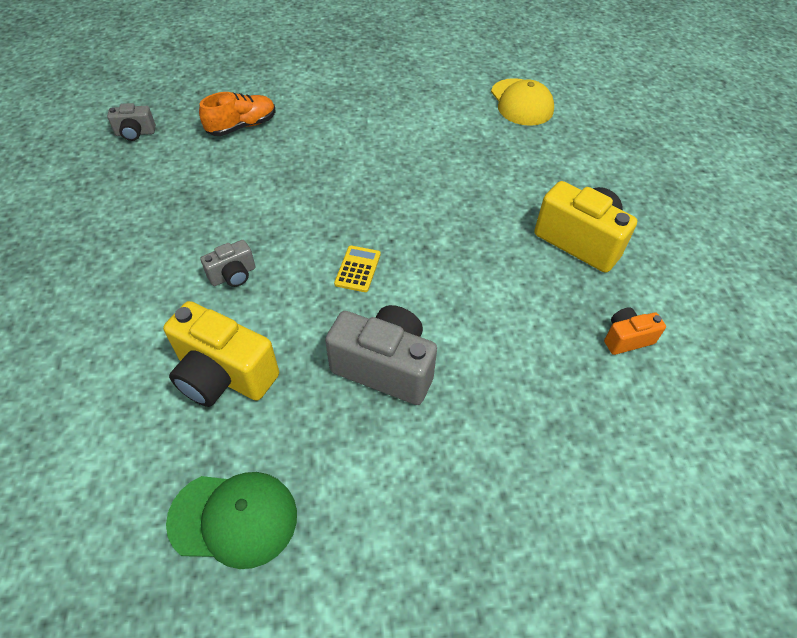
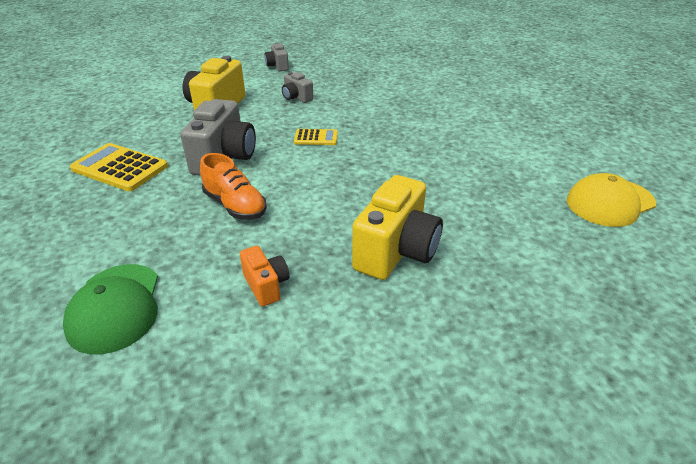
camera: 80 degrees right, 15 degrees down
grey camera [107,103,156,141] -> grey camera moved to [265,43,289,71]
green cap [166,472,297,569] -> green cap moved to [63,264,158,354]
orange shoe [199,92,276,136] -> orange shoe moved to [200,153,267,220]
none -> yellow calculator [70,143,168,191]

